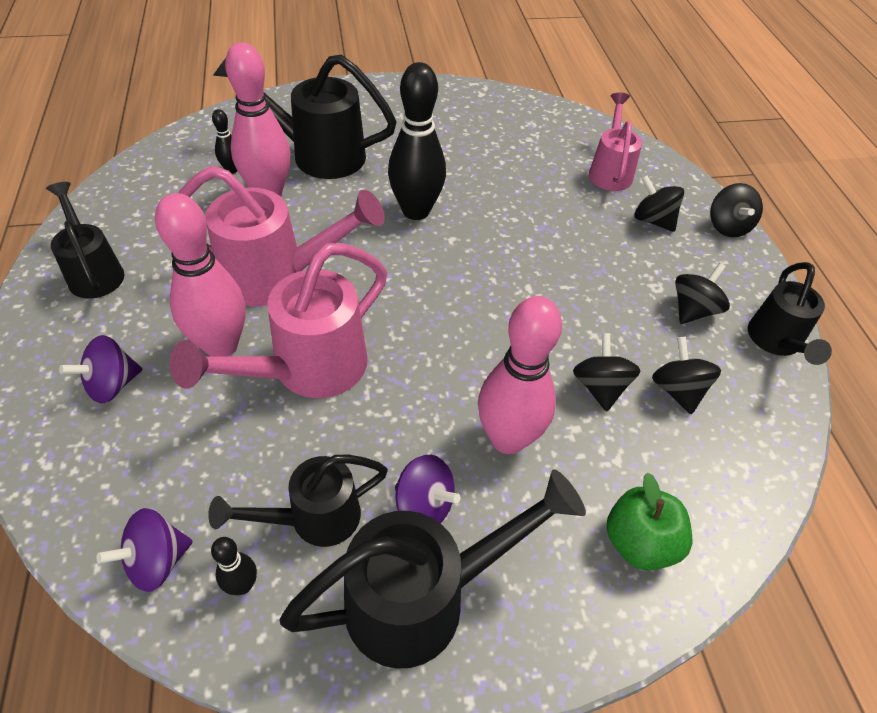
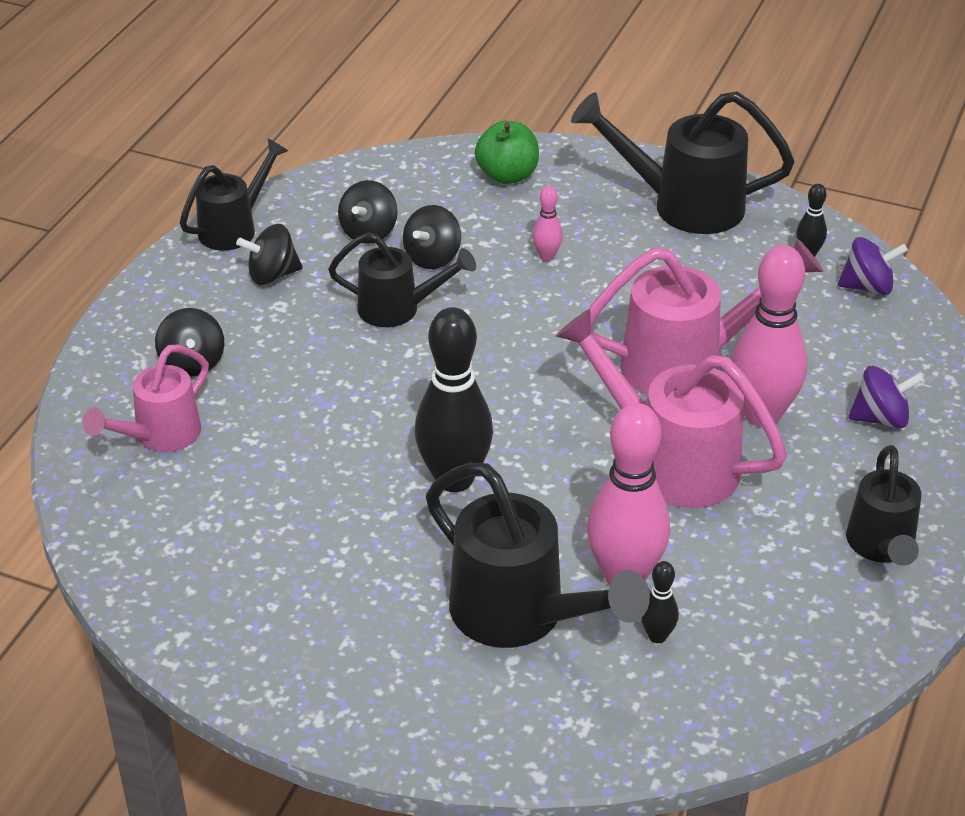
camera: 145 degrees left, 10 degrees down
black watering can [208,455,388,547] -> black watering can moved to [328,232,476,327]
purple spinning top [395,455,460,523] -> none
pink bowling pin [478,296,562,454] -> pink bowling pin [533,186,563,261], size x0.45
black spinning top [710,183,763,237] -> none

